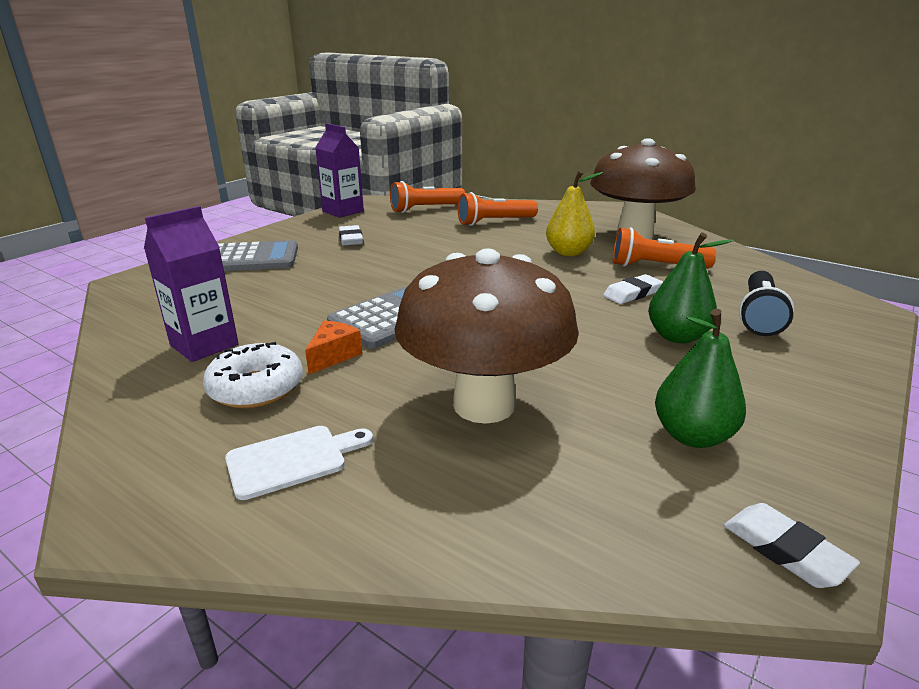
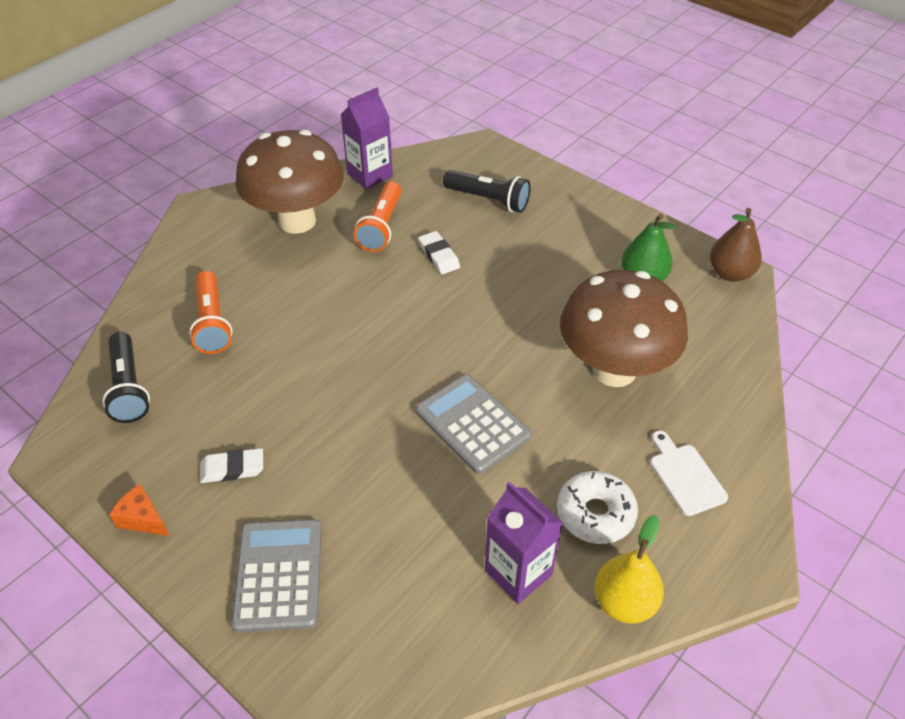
camera: 85 degrees left, 20 degrees up
orange cheese [305,321,362,374] -> orange cheese moved to [109,484,170,536]
purple carton [315,123,364,218] -> purple carton moved to [340,88,393,189]
orange flashlight [390,181,465,213] -> black flashlight [102,332,150,423]
yellow pear [546,171,603,256] -> yellow pear moved to [594,515,664,624]
green pear [648,233,734,343] -> none
white eraser [724,503,860,588] -> brown pear [709,208,762,282]

